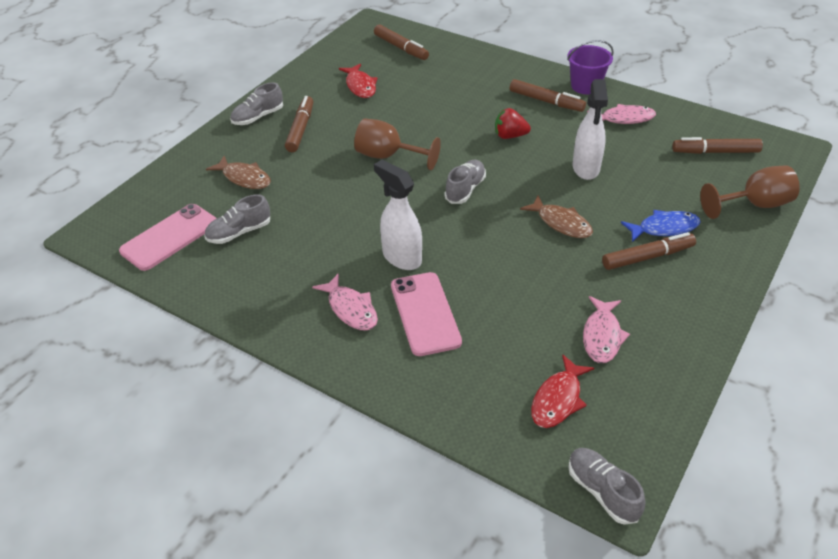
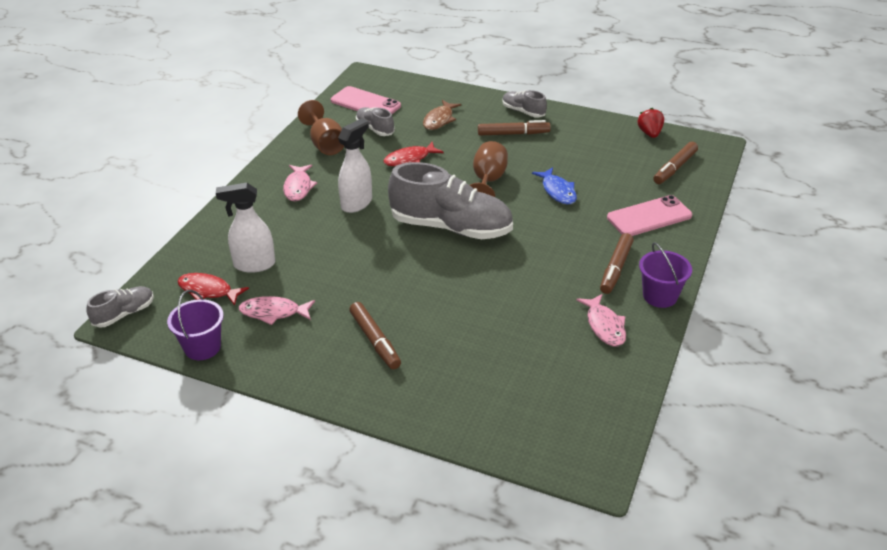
camera: 80 degrees right, 5 degrees down
pink fish [312,273,378,331] -> pink fish turned 45 degrees counterclockwise [283,164,317,201]
red fish [339,64,378,98] -> red fish moved to [383,142,444,166]
pink phone [391,272,462,356] -> pink phone moved to [607,195,692,236]
grey shoe [444,160,486,204] -> grey shoe [388,162,513,239], size x2.11
red strawberry [495,108,531,139] -> red strawberry moved to [638,108,664,138]
brown fish [520,196,593,238] -> none
white spray bottle [573,79,608,180] -> white spray bottle moved to [216,183,275,273]
blue fish [621,210,701,242] -> blue fish moved to [532,167,577,204]
brown marker [672,137,763,154] -> none
brown goblet [700,165,800,219] -> brown goblet moved to [298,100,344,155]
none -> purple bucket [167,290,224,360]

